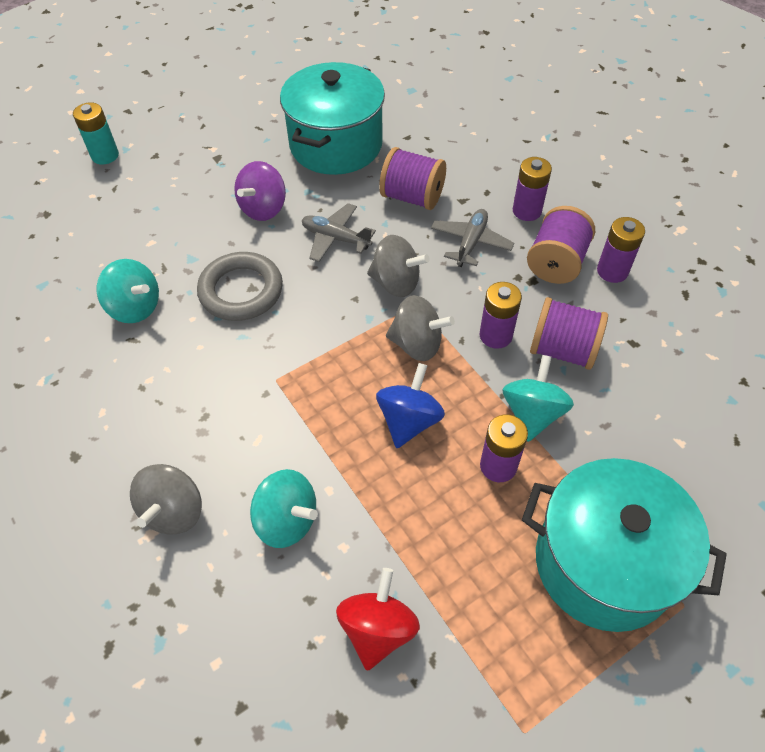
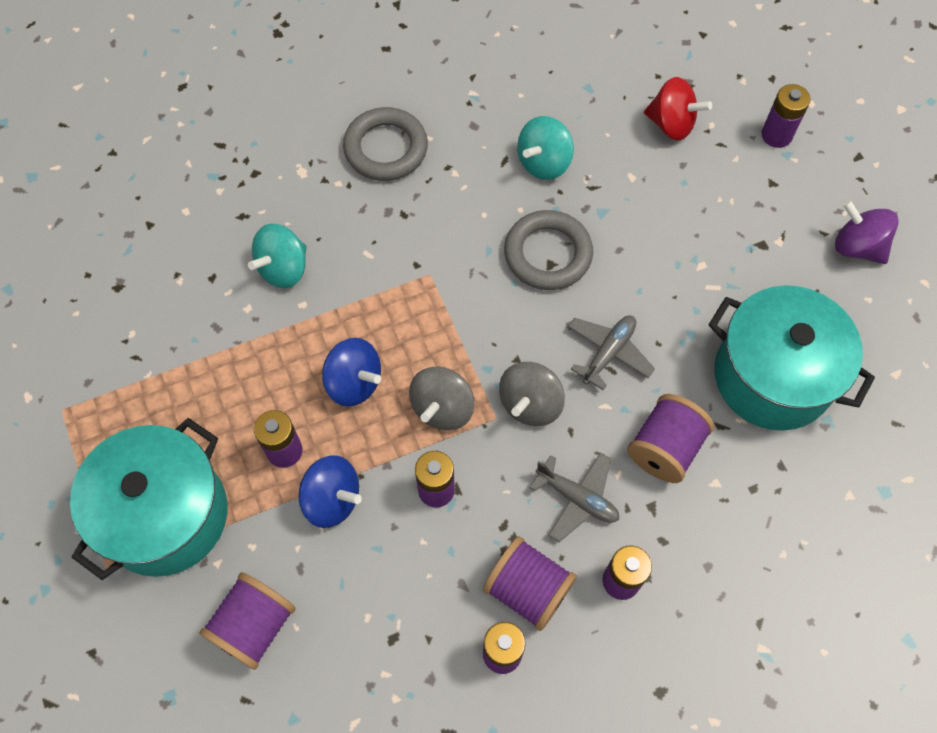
camera: 100 degrees right, 10 degrees up
turquoise battery [73,102,119,165] -> purple battery [761,84,811,148]
grey spinning top [130,464,202,535] -> none
purple spinning top [234,161,286,221] -> purple spinning top moved to [835,200,898,264]
red spinning top [336,568,420,671] -> red spinning top moved to [644,77,712,140]
turquoise spinning top [502,355,574,442] -> blue spinning top [298,455,362,528]
purple spool [530,297,608,370] -> purple spool moved to [199,572,296,670]
none -> grey ring [343,107,428,181]

